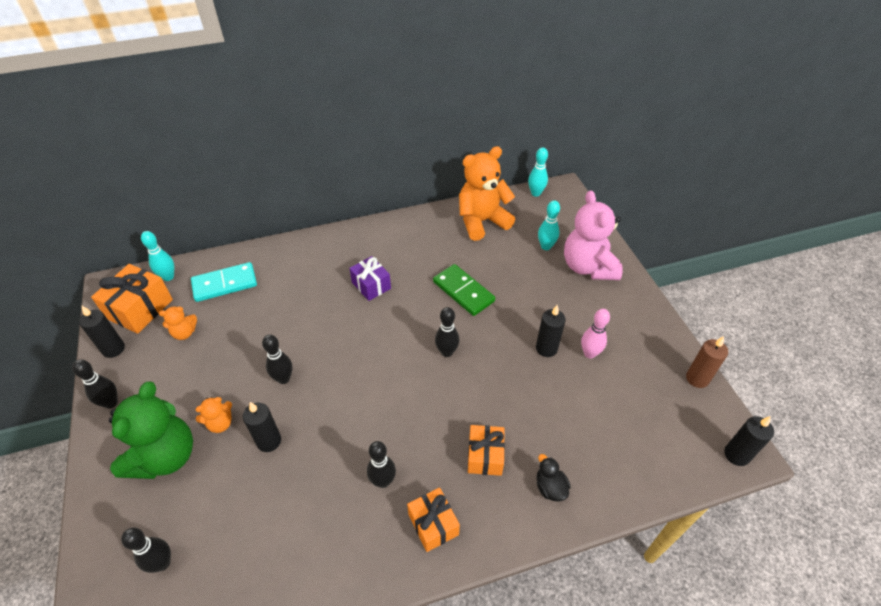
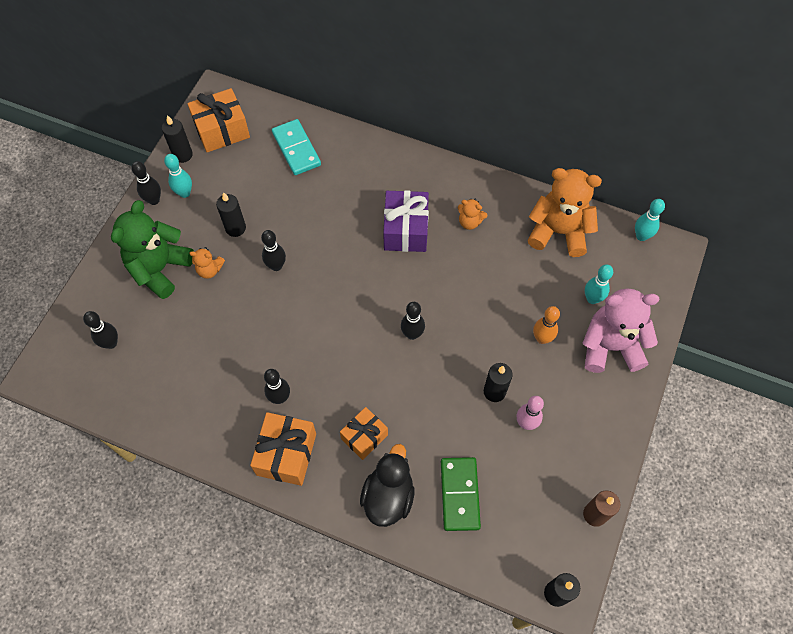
camera: 40 degrees right, 15 degrees up
green teddy bear [109,382,193,479] -> green teddy bear turned 150 degrees clockwise [111,200,194,299]
turquoise bowling pin [141,231,174,281] -> turquoise bowling pin moved to [164,154,192,198]
orange teddy bear [159,306,197,340] -> orange teddy bear moved to [458,199,488,230]
turquoise domino [191,262,257,302] -> turquoise domino turned 45 degrees clockwise [272,119,321,175]
black candle [243,402,281,452] -> black candle moved to [216,192,246,237]
purple gift [349,256,391,301] -> purple gift [383,190,429,252], size x1.51
orange gift [407,488,460,552] -> orange gift [250,412,316,486], size x1.51
green domino [433,264,495,316] -> green domino moved to [441,457,481,531]
black duck [536,454,571,502] -> black duck [360,444,414,527], size x1.82
pink teddy bear [564,190,623,280] -> pink teddy bear turned 60 degrees clockwise [582,289,660,373]
none -> orange bowling pin [533,306,560,344]

